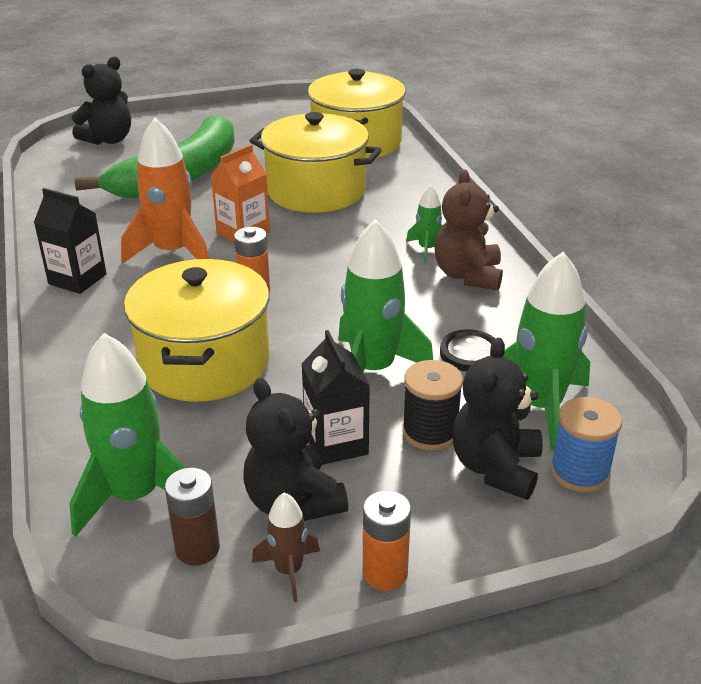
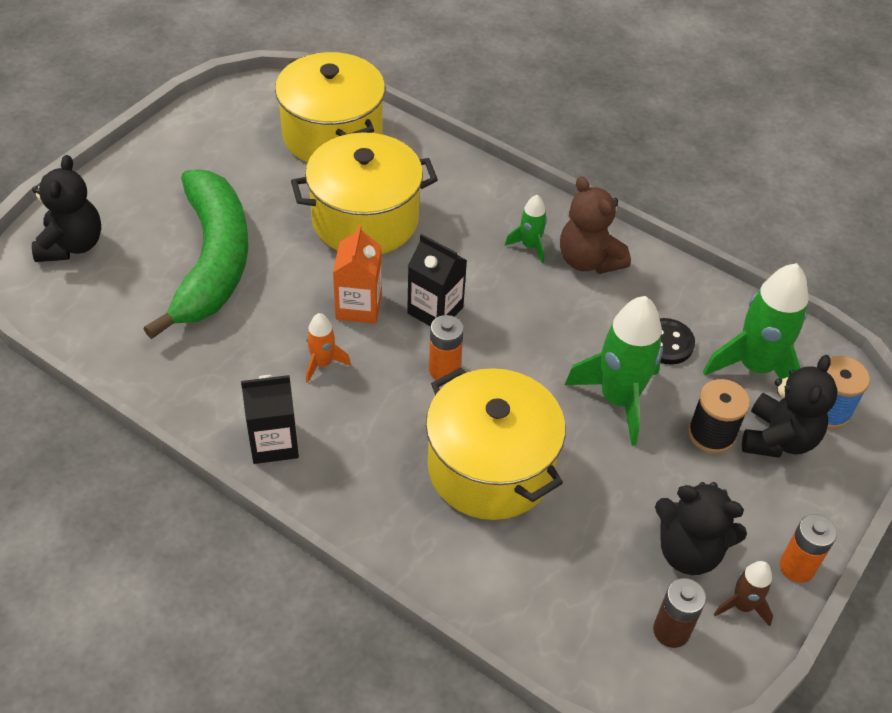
camera: 40 degrees left, 15 degrees up
green rocket [69,333,186,537] -> none
orange rocket [121,118,209,264] -> orange rocket [306,313,351,383], size x0.50
black carton [301,330,370,465] -> black carton moved to [407,234,467,327]
black teddy bear [452,338,543,500] -> black teddy bear turned 135 degrees counterclockwise [742,355,837,458]

